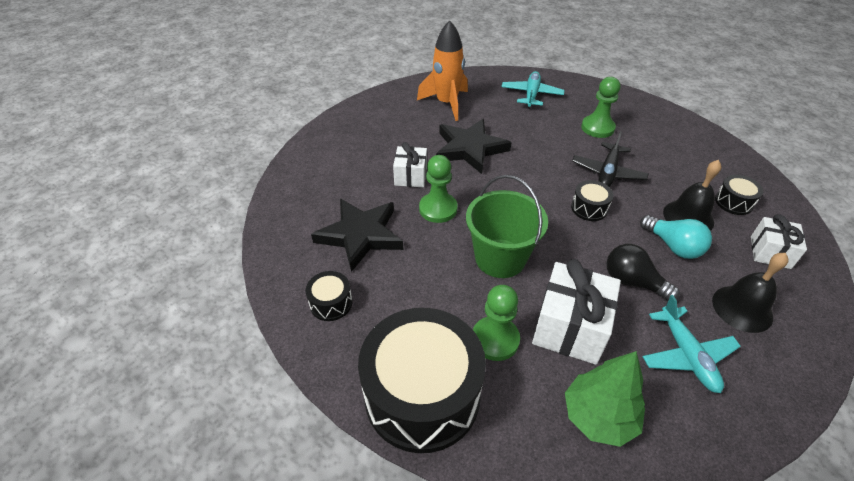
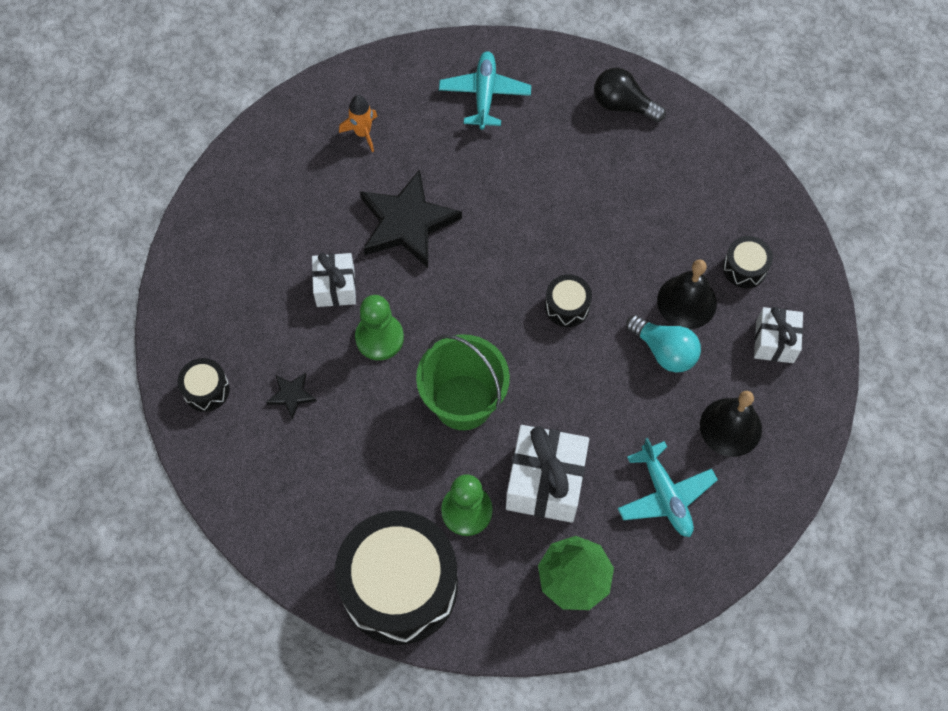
camera: 10 degrees left, 20 degrees up
black drum [306,271,352,321] -> black drum moved to [178,358,230,412]
black star [311,199,403,272] -> black star [266,372,317,419], size x0.45
orange rocket [417,20,468,121] -> orange rocket [339,95,378,152], size x0.53
black plane [572,131,649,187] -> none
green pawn [581,77,620,138] -> none
black light bulb [607,244,680,301] -> black light bulb moved to [594,68,666,122]

